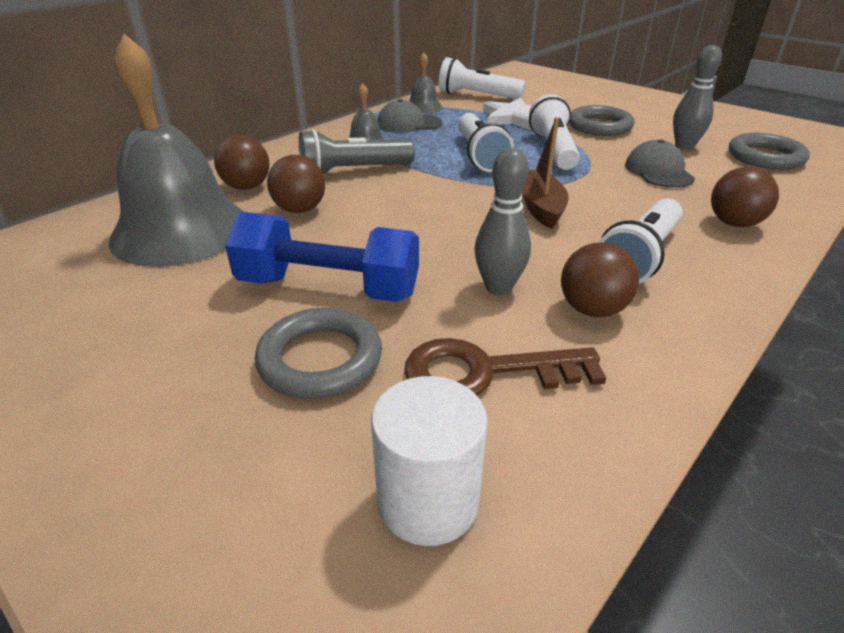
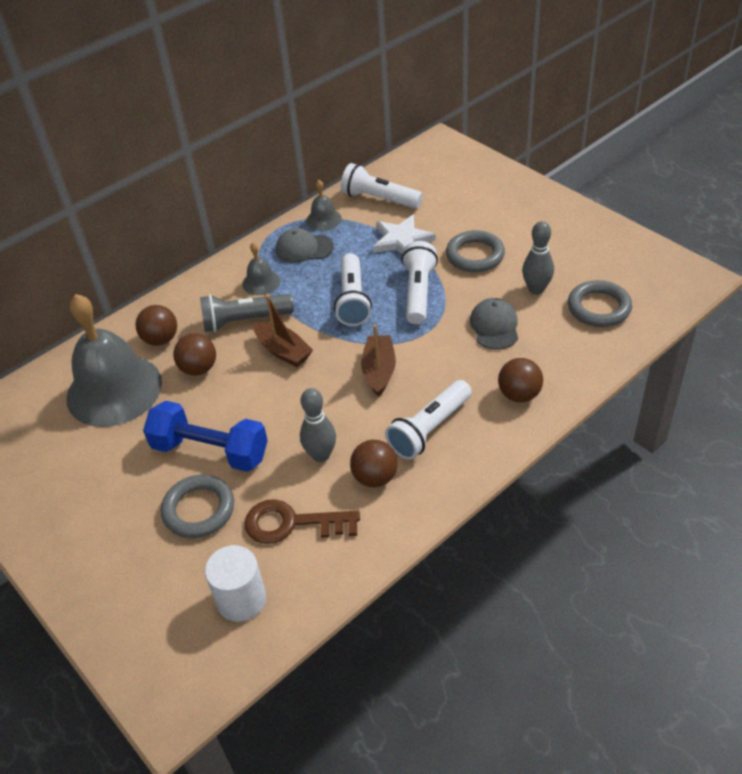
camera: 10 degrees right, 10 degrees up
none -> brown boat [254,295,313,367]

